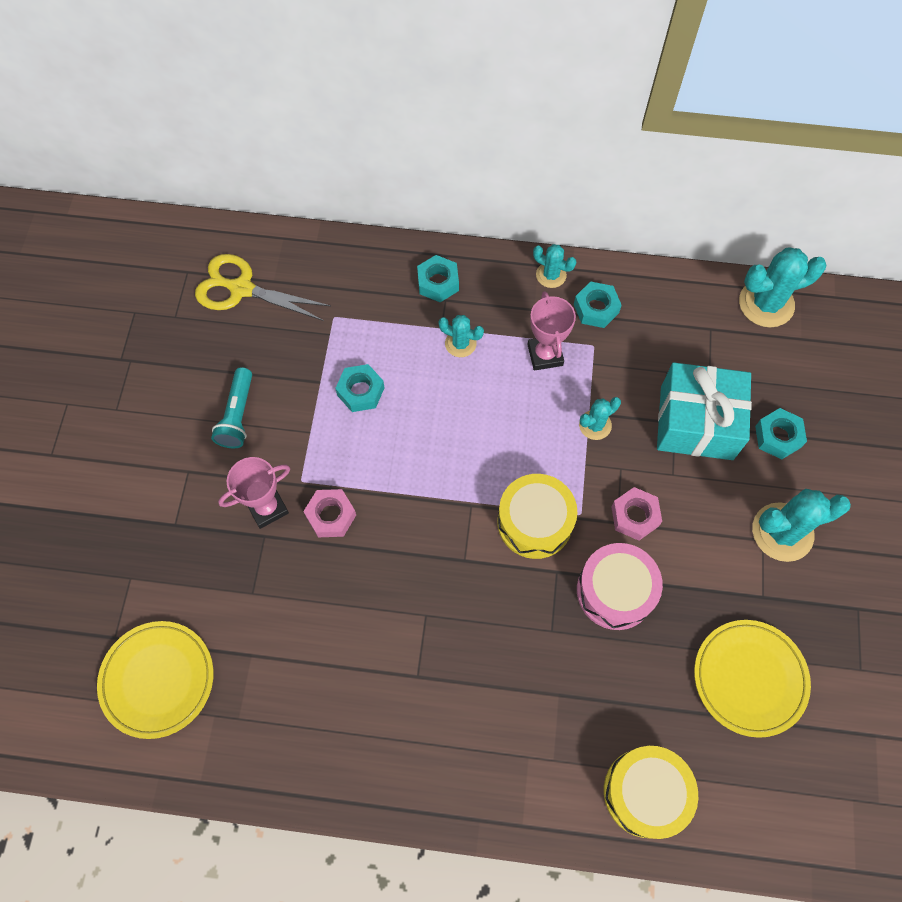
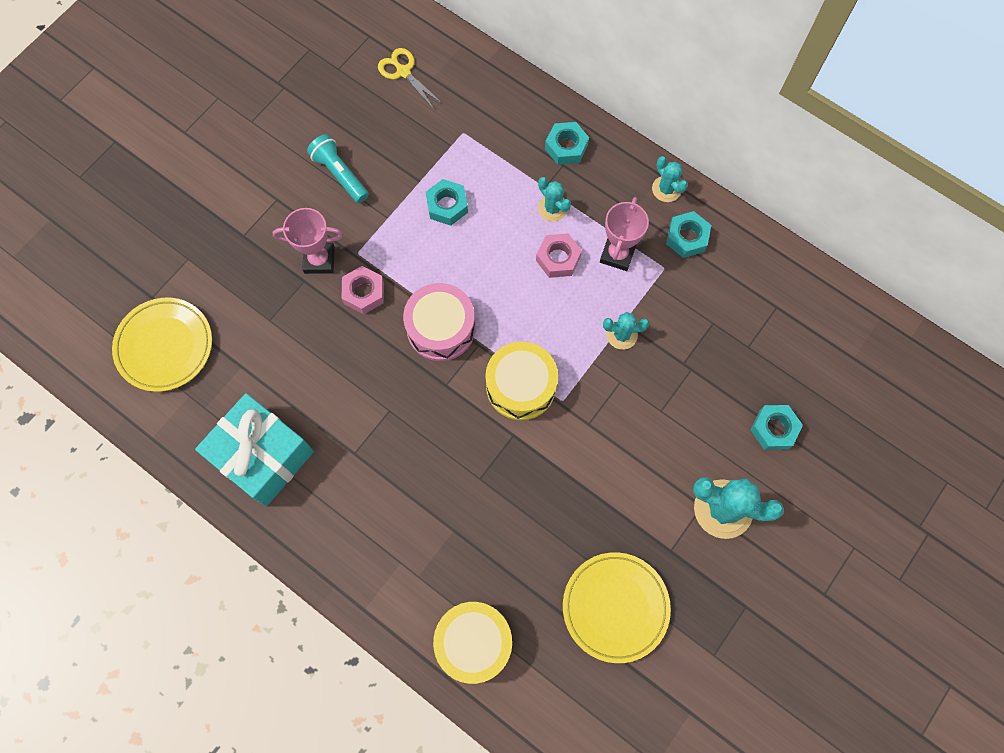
camera: 30 degrees right, 5 degrees up
yellow scissors [195,254,331,321] -> yellow scissors [378,48,443,109], size x0.63
turquoise flashlight [211,367,252,448] -> turquoise flashlight turned 105 degrees clockwise [307,134,369,203]
pink drum [577,543,663,630] -> pink drum moved to [403,283,475,361]
pink nut [611,487,662,541] -> pink nut moved to [536,233,582,278]
turquoise gift [657,363,752,460] -> turquoise gift moved to [195,393,314,506]
turquoise cactus [739,247,827,327] -> none

